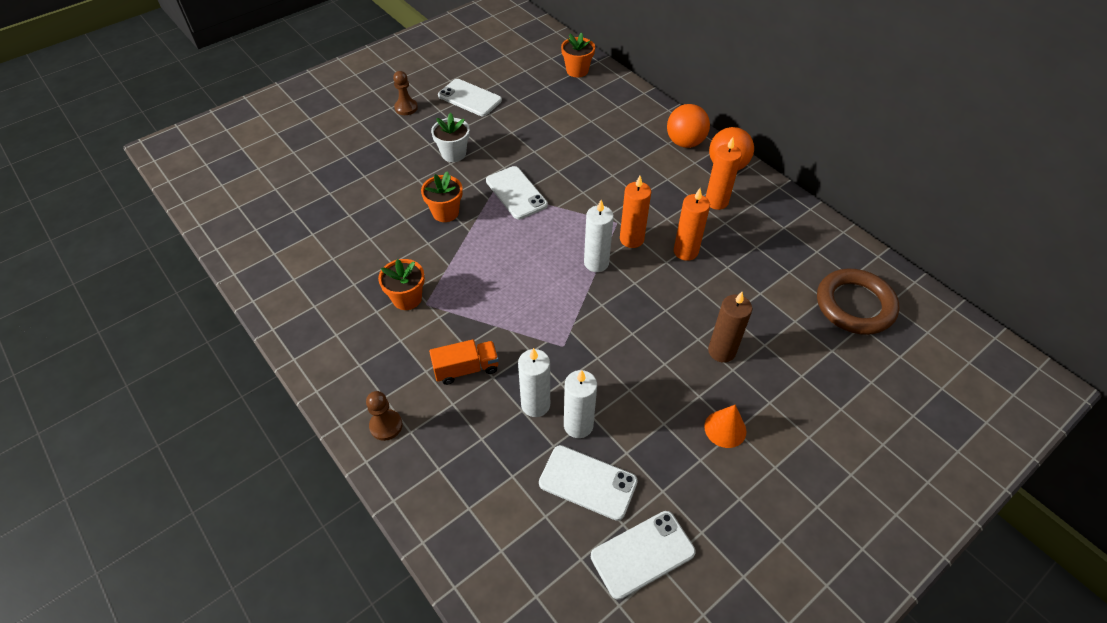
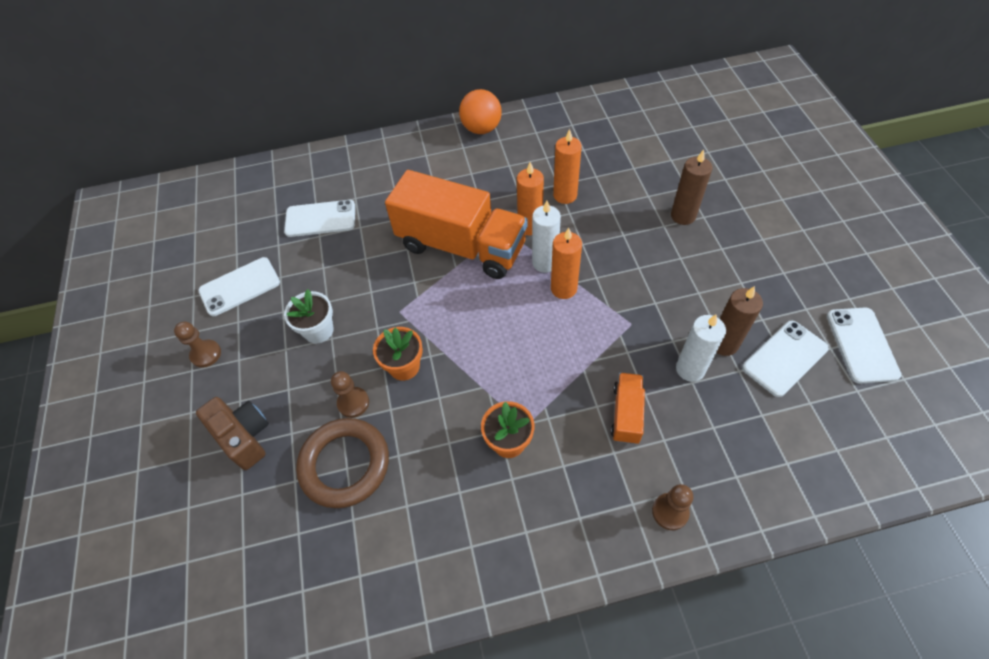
camera: 60 degrees left, 5 degrees up
white phone [486,166,548,220] -> white phone moved to [284,200,355,237]
orange flower pot [561,32,595,77] -> none
white candle [564,370,597,438] -> brown candle [716,286,763,356]
orange ball [667,104,710,148] -> none
orange cone [704,405,746,448] -> none
orange candle [706,137,742,210] -> orange candle moved to [551,227,582,299]
brown ring [817,269,899,335] -> brown ring moved to [296,418,389,508]
none -> brown camera [196,397,269,470]
none -> brown pawn [331,371,369,418]
none -> orange truck [385,170,528,279]

